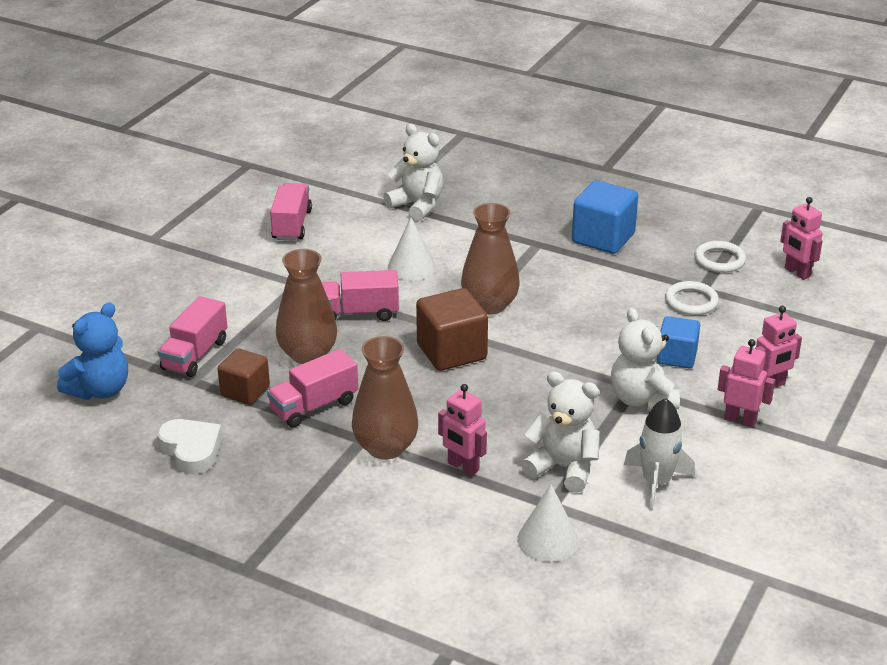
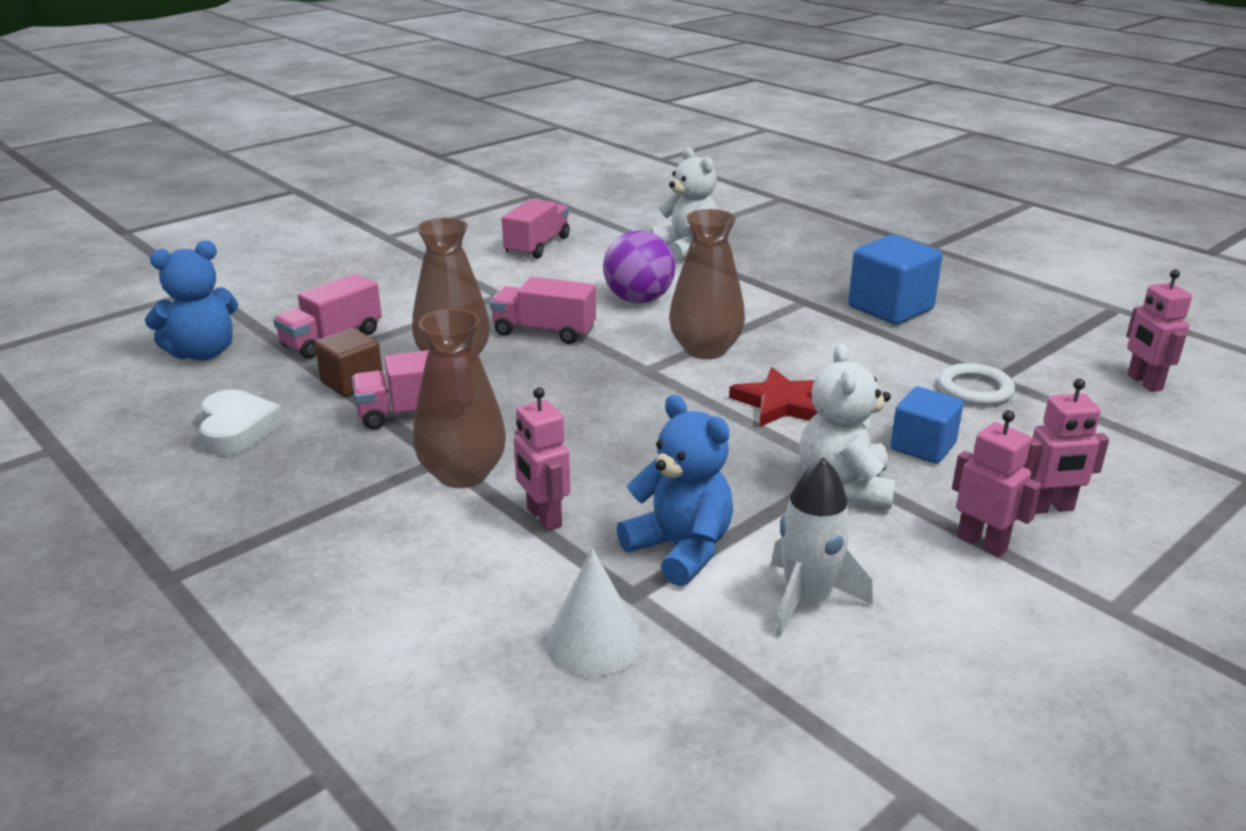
camera: 20 degrees right, 5 degrees down
white cone [388,217,436,281] -> purple ball [603,230,675,303]
brown cube [416,288,488,371] -> none
white teddy bear [521,371,600,493] -> blue teddy bear [617,395,733,586]
white ring [694,241,746,273] -> none
none -> red star [729,367,817,427]

